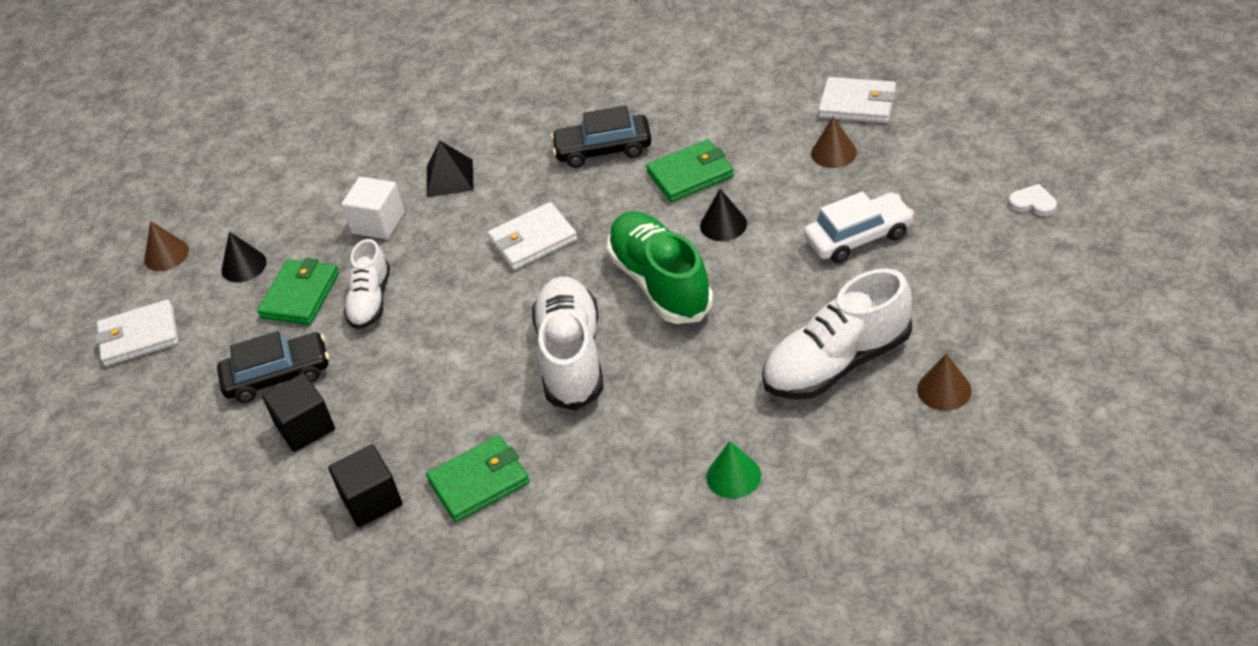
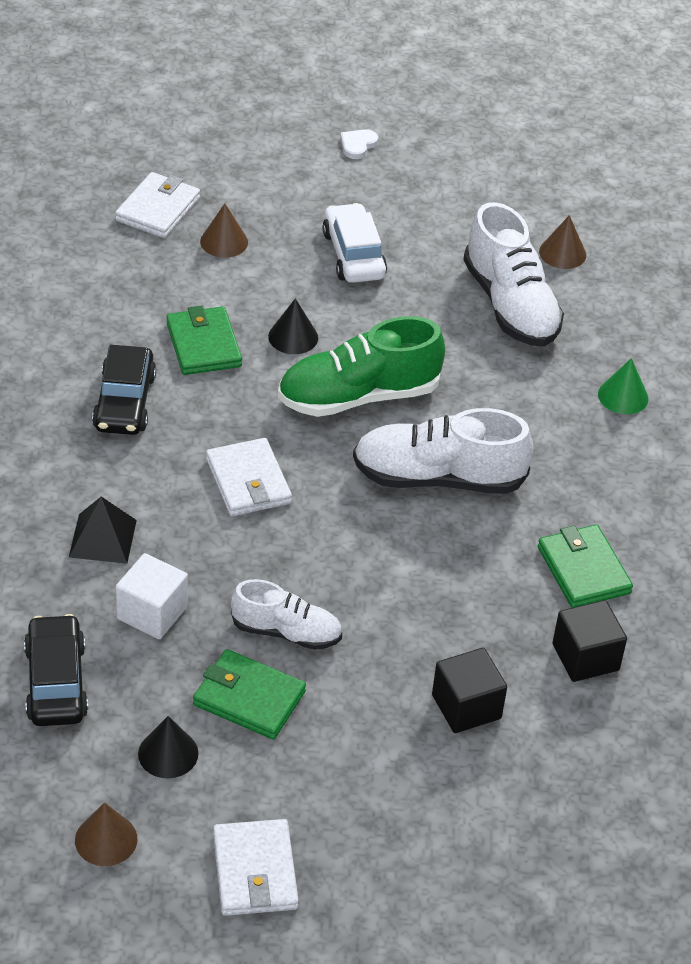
camera: 90 degrees left, 0 degrees up
black car [217,331,329,403] -> black car moved to [24,614,88,726]

